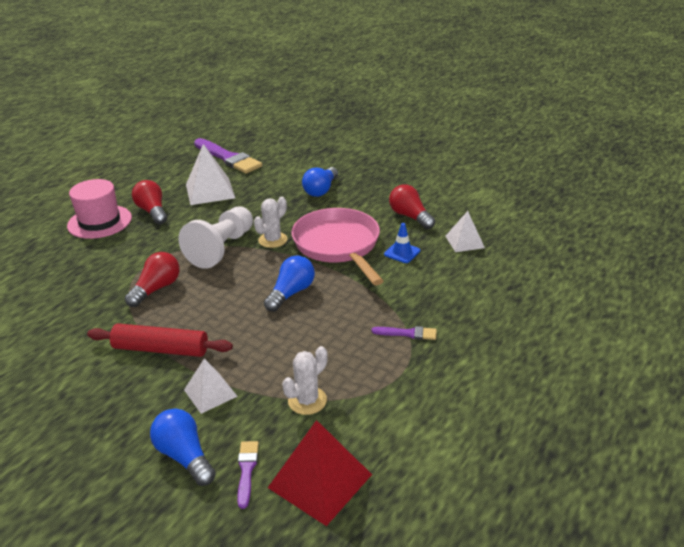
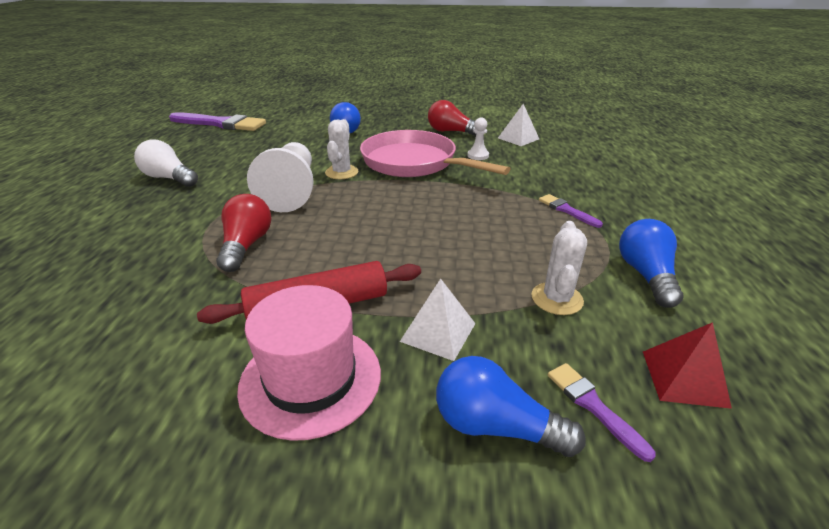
camera: 30 degrees left, 0 degrees up
pink hat [67,179,132,239] -> pink hat moved to [237,285,381,441]
red light bulb [132,180,167,224] -> white light bulb [134,140,198,187]
white pyramid [186,144,235,205] -> none
blue light bulb [264,256,315,312] -> blue light bulb moved to [619,219,684,308]
red pyramid [268,420,372,526] -> red pyramid [643,322,732,409], size x0.61
purple brush [372,326,437,340] -> purple brush turned 105 degrees counterclockwise [539,194,603,228]
blue traffic cone [384,223,420,263] -> white pawn [467,118,489,160]

